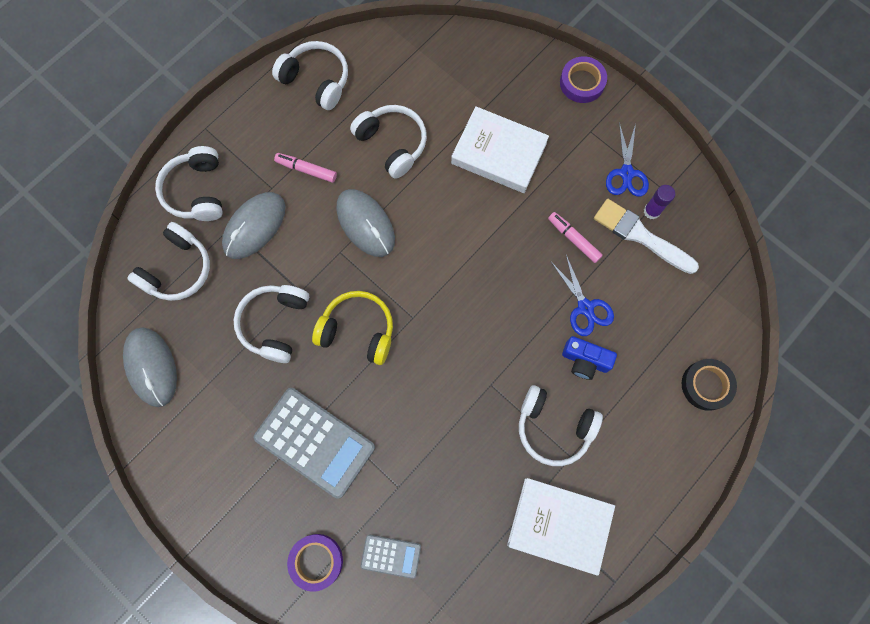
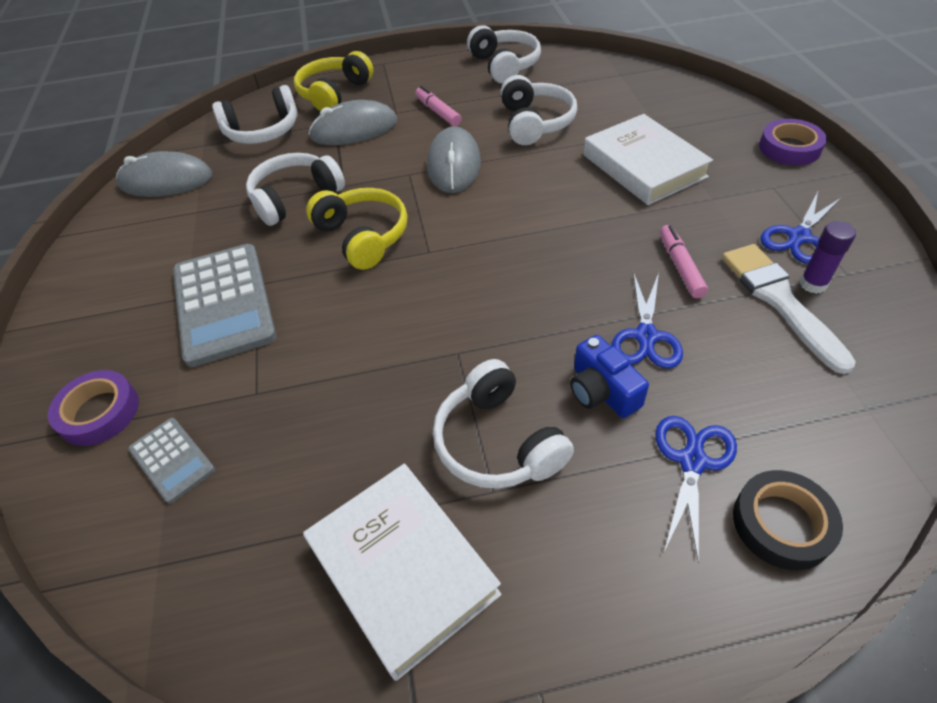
camera: 40 degrees right, 25 degrees down
grey mouse [123,328,177,407] -> grey mouse turned 75 degrees clockwise [116,151,212,197]
white headphones [155,146,223,221] -> yellow headphones [294,51,373,111]
none -> blue scissors [655,416,737,564]

